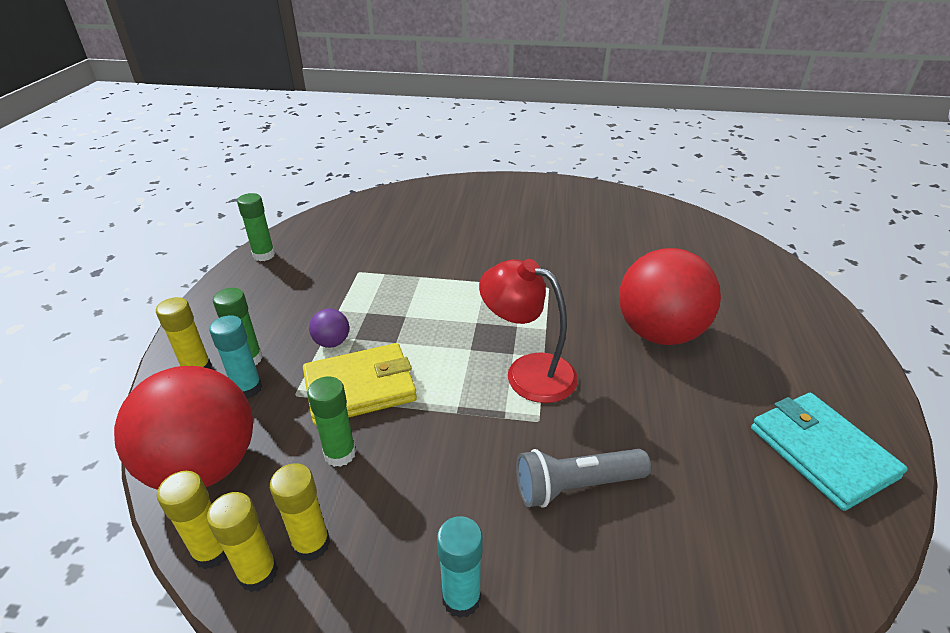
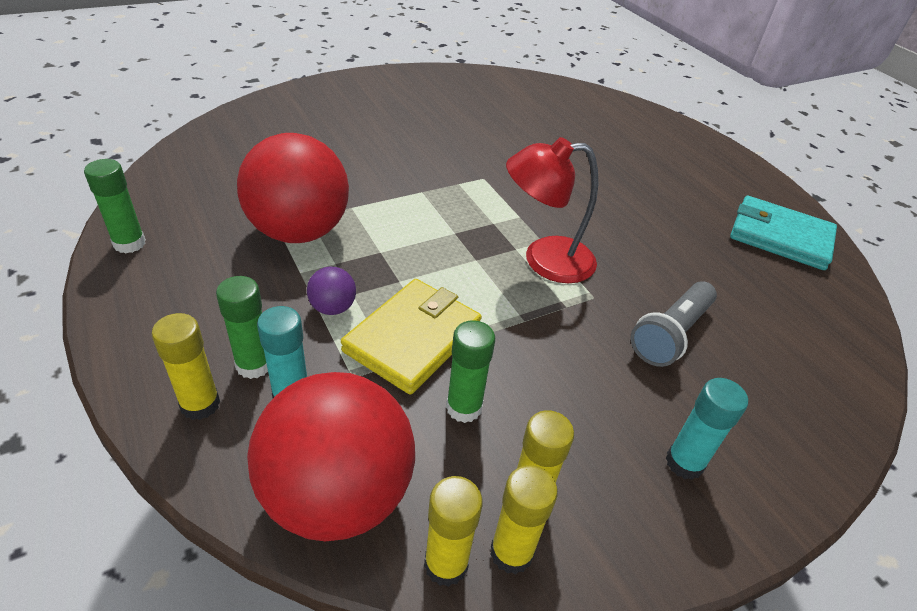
camera: 40 degrees left, 5 degrees up
red ball [619,248,721,345] -> red ball moved to [237,133,349,243]

